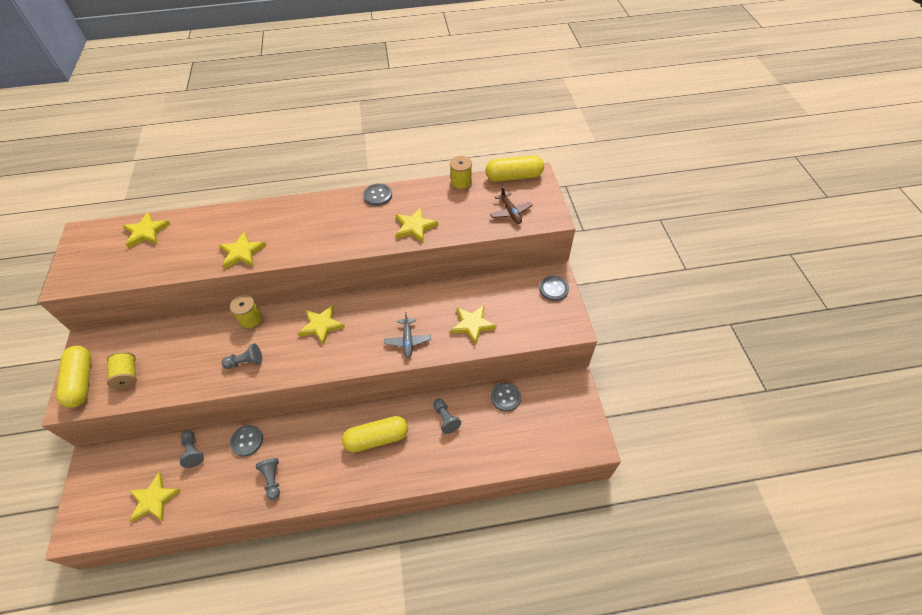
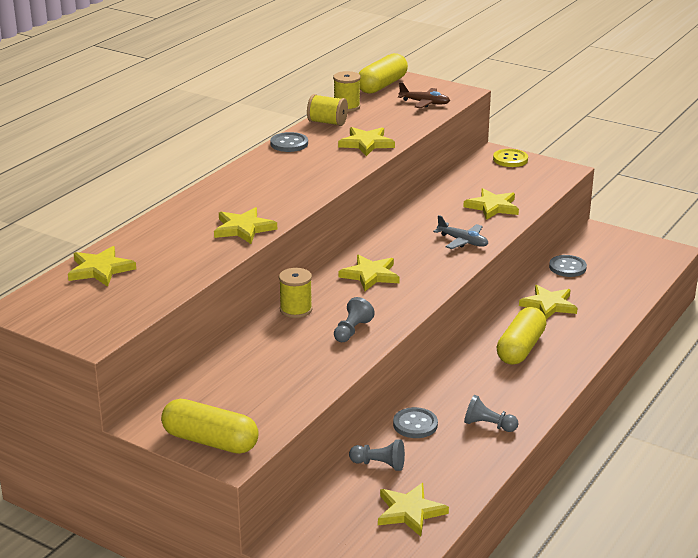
camera: 50 degrees left, 25 degrees down
yellow spool [107,351,137,390] -> yellow spool moved to [307,94,348,126]
grey pawn [433,398,461,434] -> yellow star [519,285,578,319]
grey button [539,276,569,301] -> yellow button [493,149,528,167]

